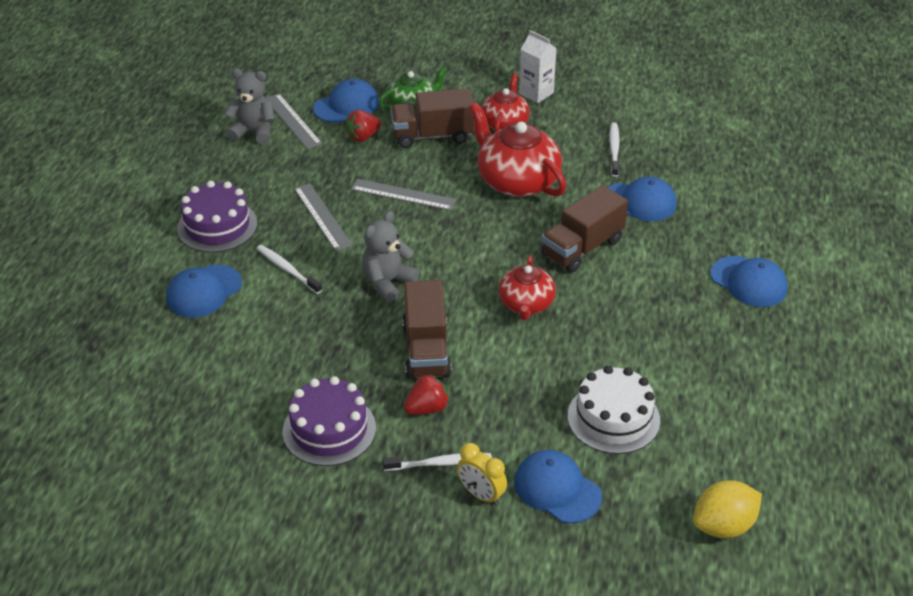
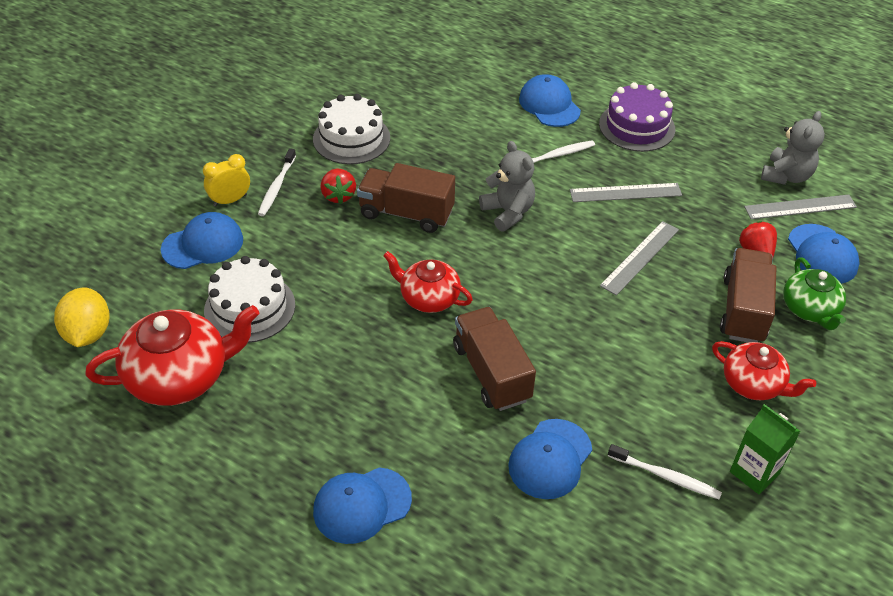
camera: 110 degrees right, 5 degrees up
purple cake [283,376,376,466] -> white cake [313,94,390,164]
red teapot [469,102,567,197] -> red teapot moved to [85,305,260,406]
white carton [519,30,557,103] -> none
none -> green carton [730,404,800,494]

